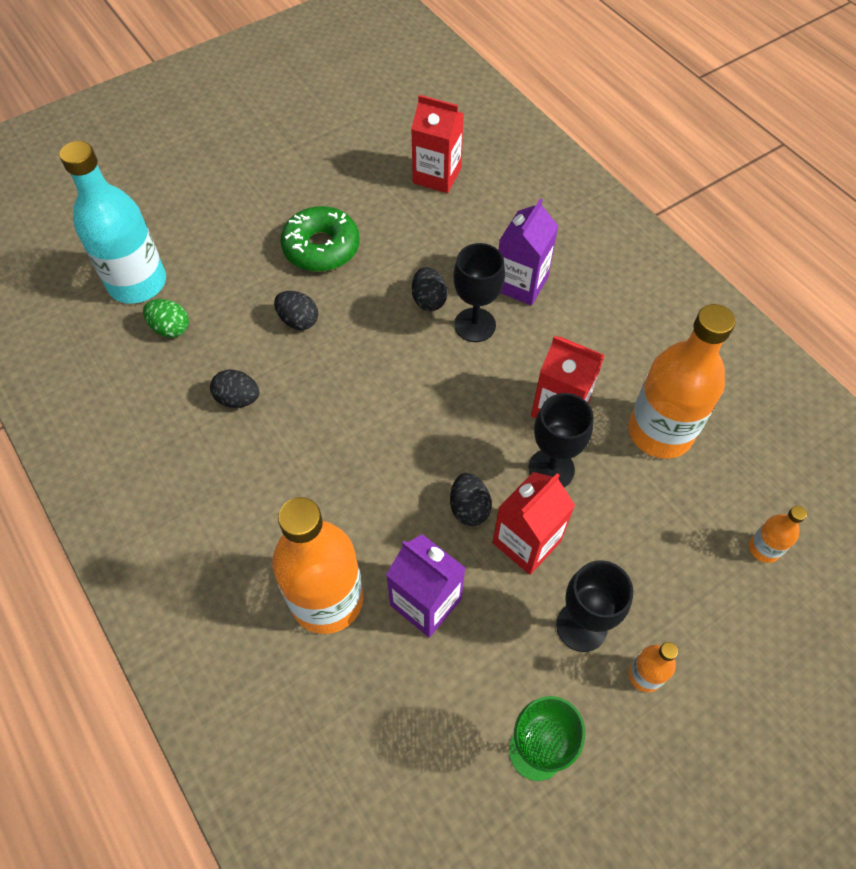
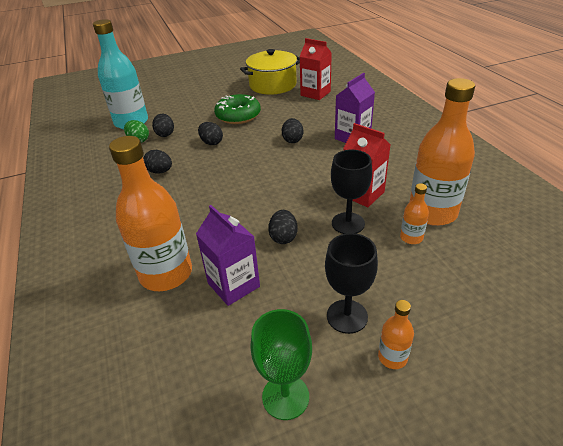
camera: 15 degrees right, 20 degrees down
black goblet [453,243,505,342] -> none
red carton [493,472,575,575] -> none
orange bottle [749,506,807,563] -> orange bottle moved to [400,183,429,244]
none -> black egg [152,114,174,137]
none -> yellow pot [240,49,300,95]

